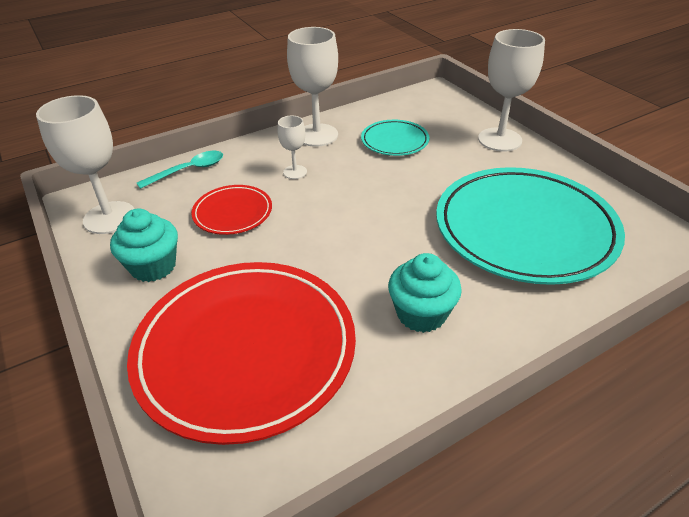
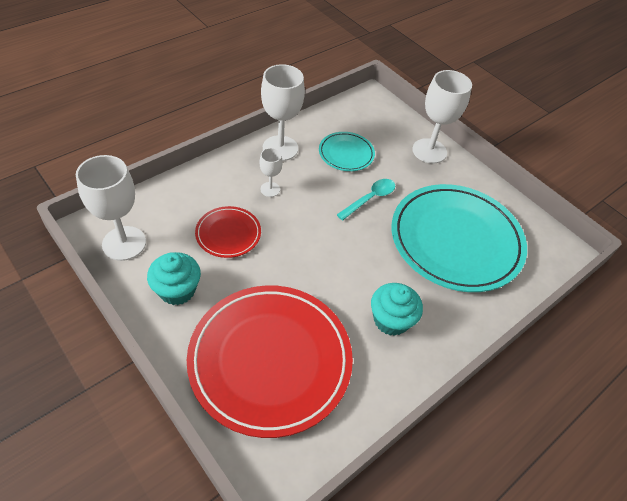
camera: 15 degrees left, 10 degrees up
turquoise spoon [137,151,223,189] -> turquoise spoon moved to [337,179,395,220]

